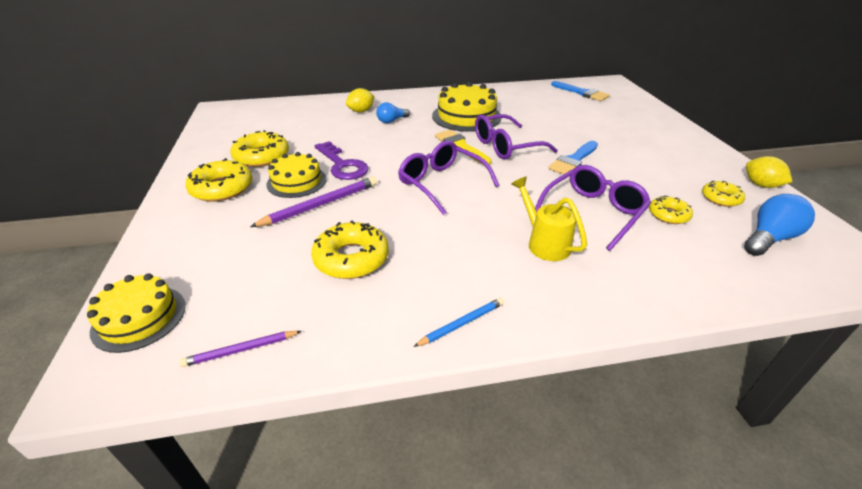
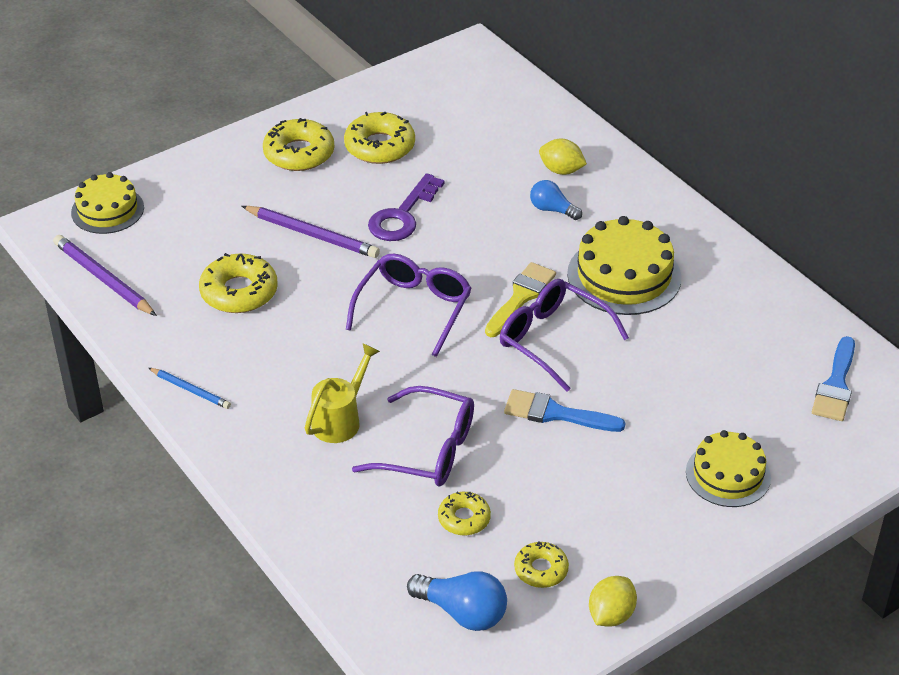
camera: 65 degrees right, 5 degrees up
purple pencil [179,331,302,367] -> purple pencil [53,235,157,316], size x1.70
yellow cake [266,152,327,198] -> yellow cake moved to [686,430,771,507]

